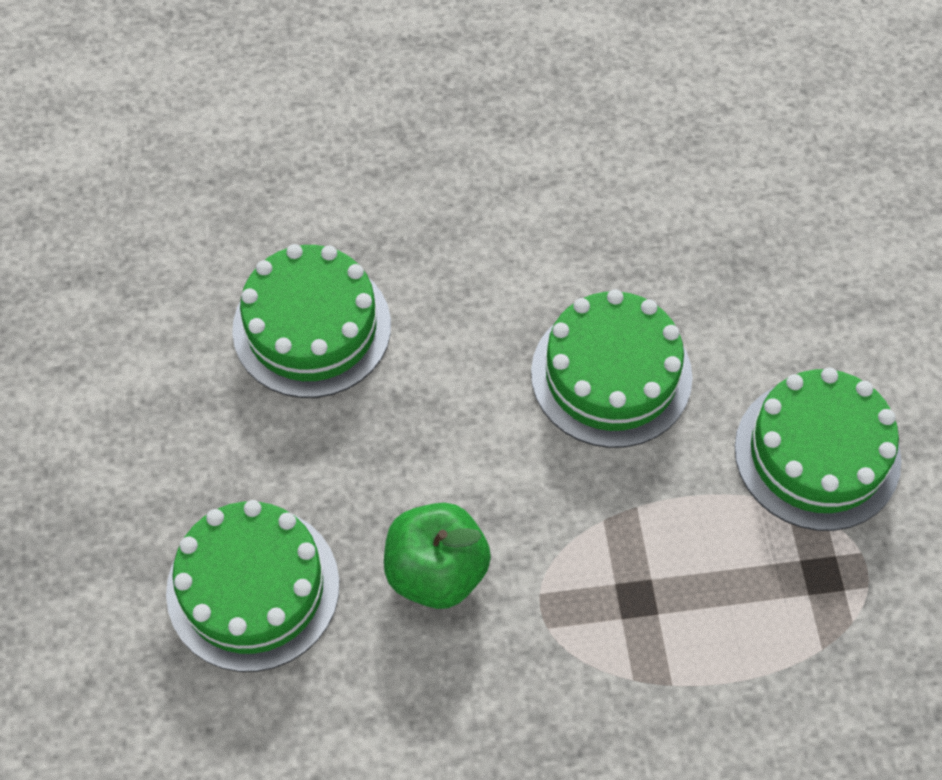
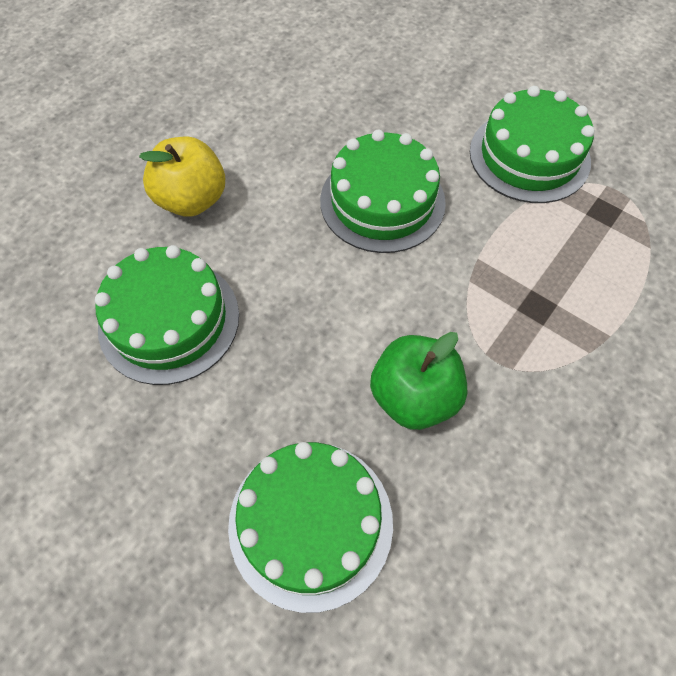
camera: 45 degrees left, 0 degrees up
none -> yellow apple [139,137,225,217]

